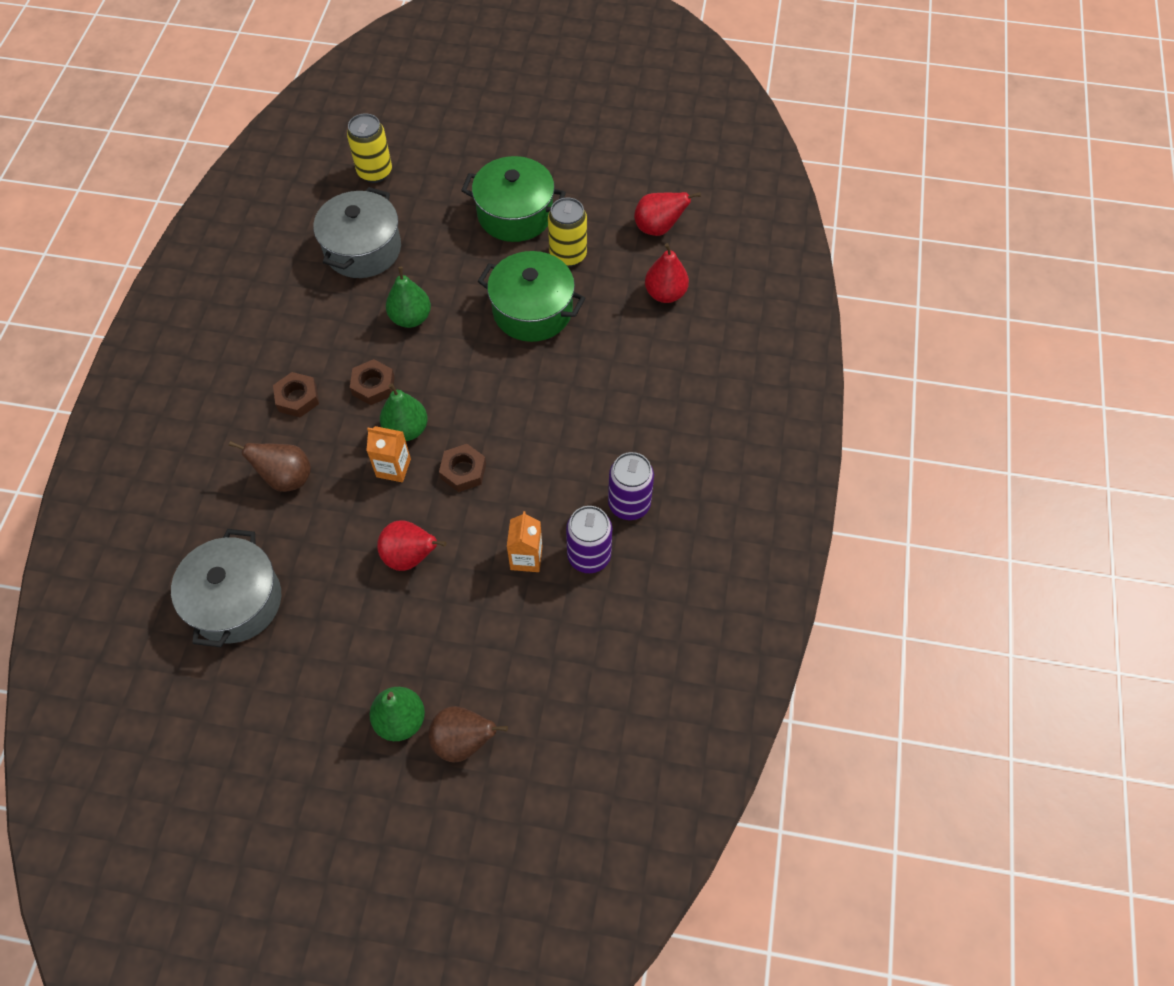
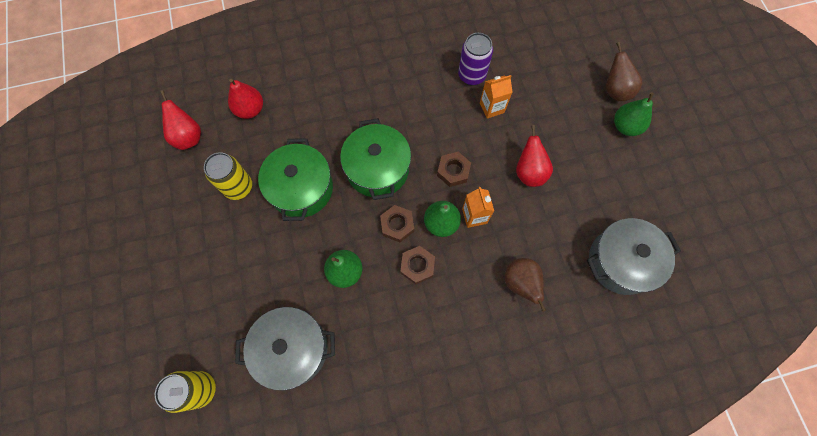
camera: 115 degrees left, 10 degrees up
brown nut [273,372,319,417] -> brown nut moved to [380,205,414,242]
green pot [461,156,566,242] -> green pot moved to [340,118,411,200]
purple can [608,452,654,520] -> none

